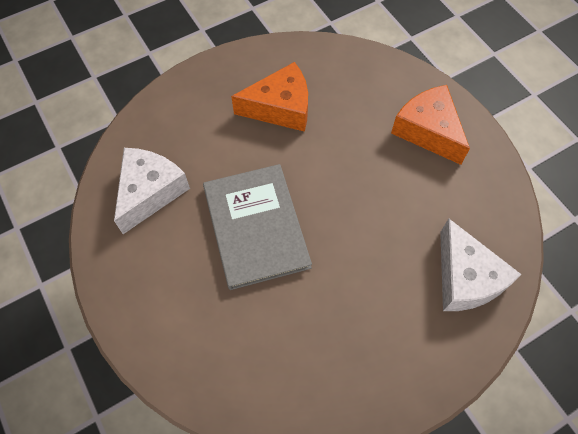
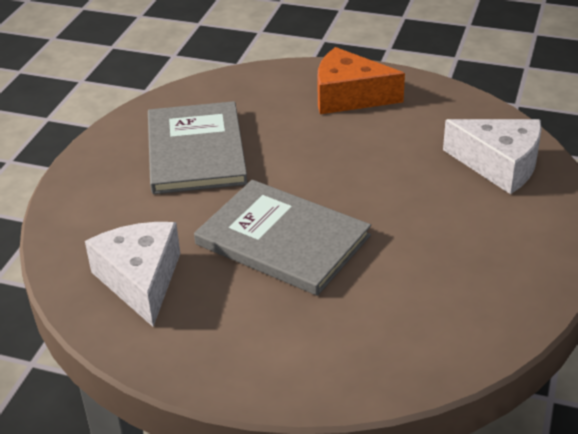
camera: 40 degrees left, 25 degrees down
orange cheese [231,62,308,132] -> grey book [148,101,248,194]

